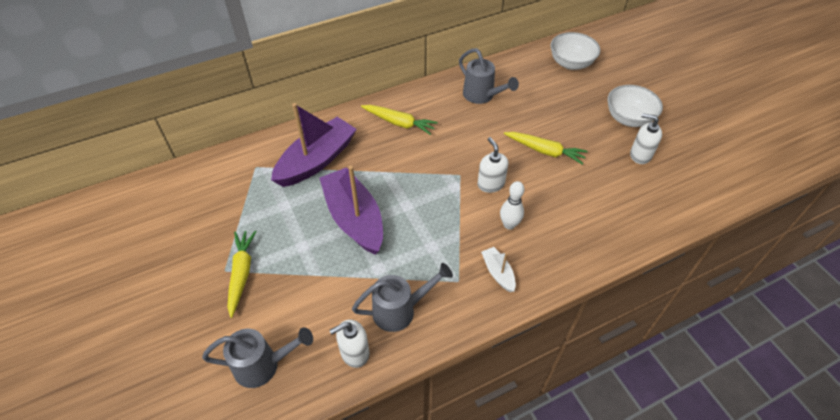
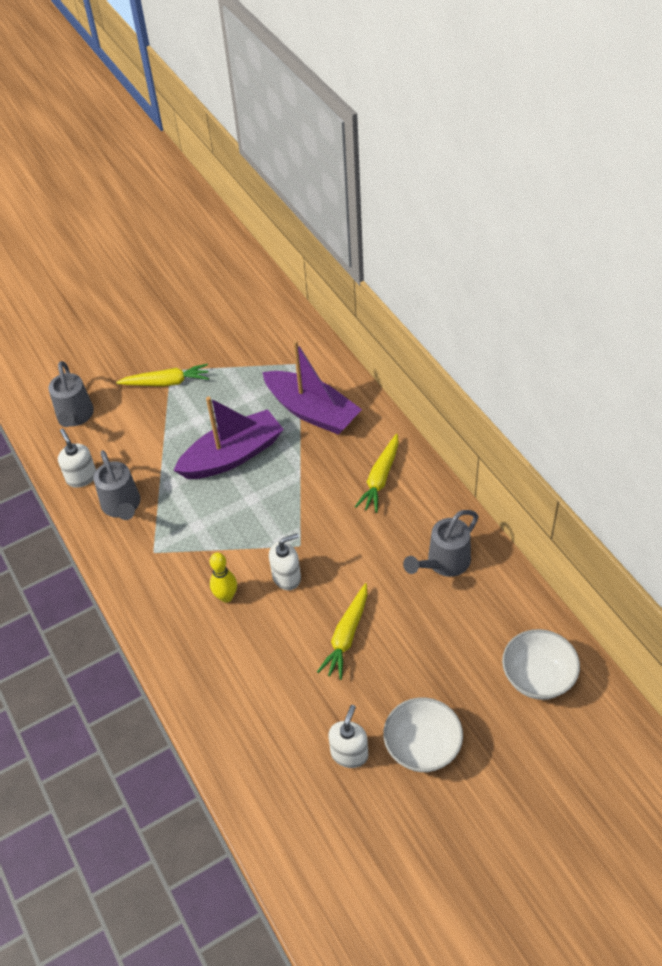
camera: 90 degrees right, 0 degrees up
white boat [481,247,516,292] -> none
white bowling pin [500,181,524,230] -> yellow bowling pin [210,552,237,603]

